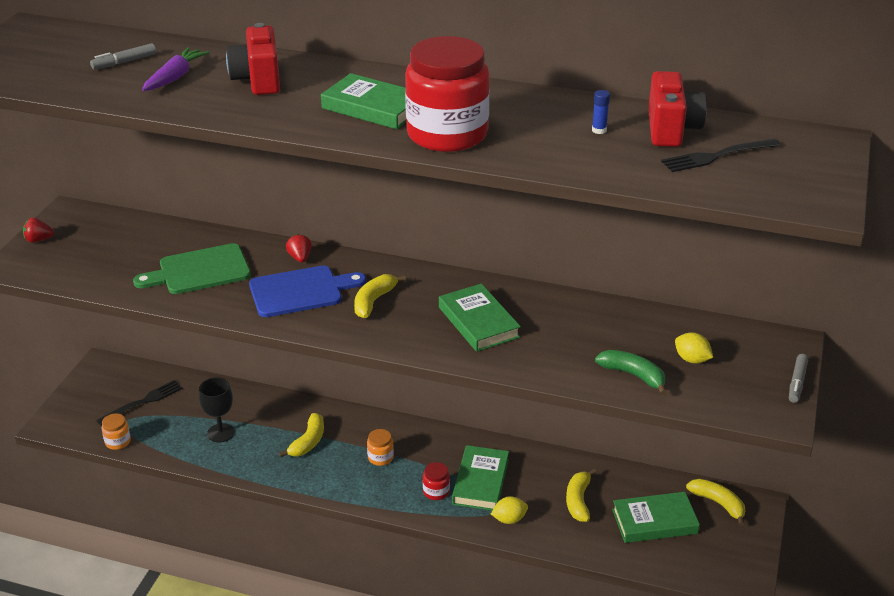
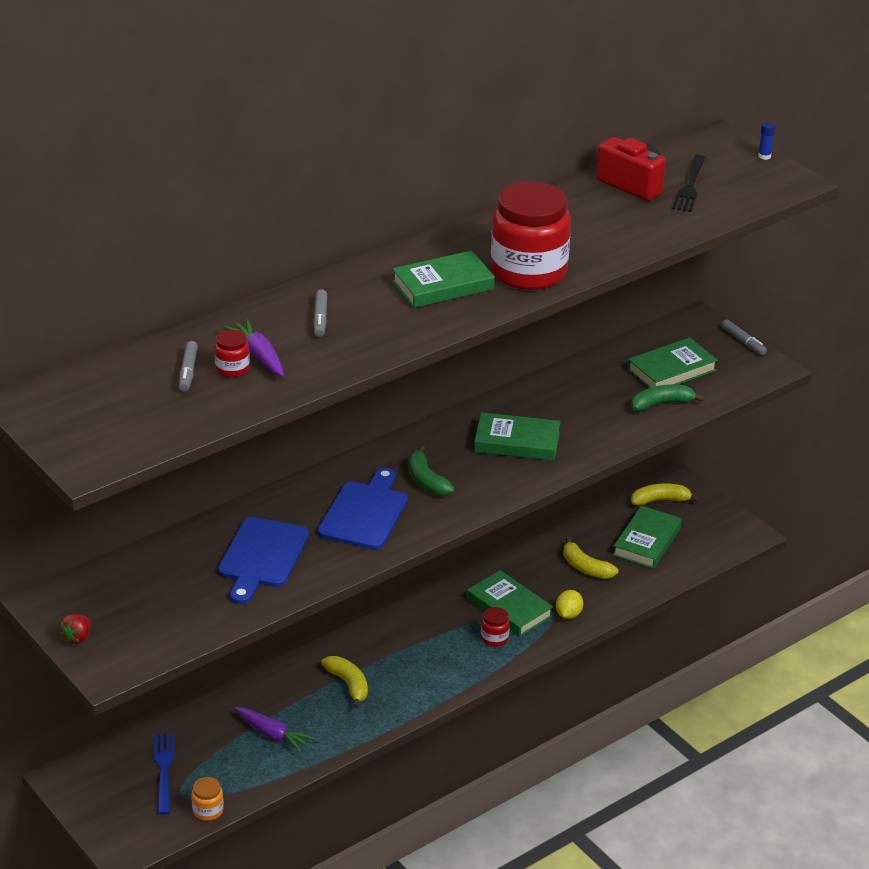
camera: 55 degrees left, 0 degrees up
black fork [96,380,183,425] -> blue fork [154,733,174,815]
green cutting board [133,243,251,294] -> blue cutting board [218,517,309,604]
black goblet [199,377,235,443] -> purple carrot [234,707,316,753]
red camera [226,23,280,95] -> grey marker [313,289,327,337]
red strawberry [286,234,312,262] -> none
yellow banana [354,274,406,318] -> green banana [408,445,455,496]
orange jar [367,429,394,466] -> none
blue glue stick [592,90,610,134] -> blue glue stick moved to [758,122,775,160]
yellow lemon [675,332,713,364] -> green book [627,337,718,388]
none -> red jar [214,330,250,378]

